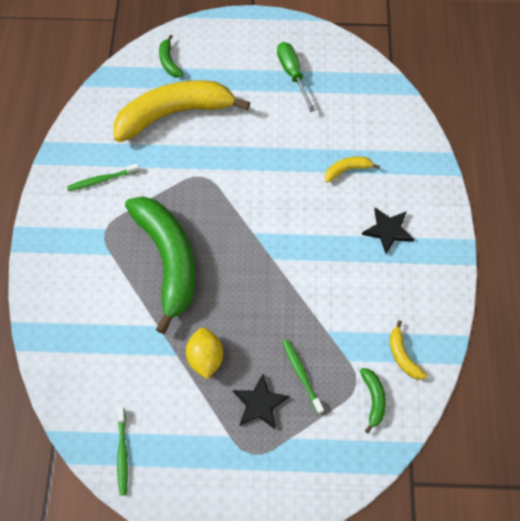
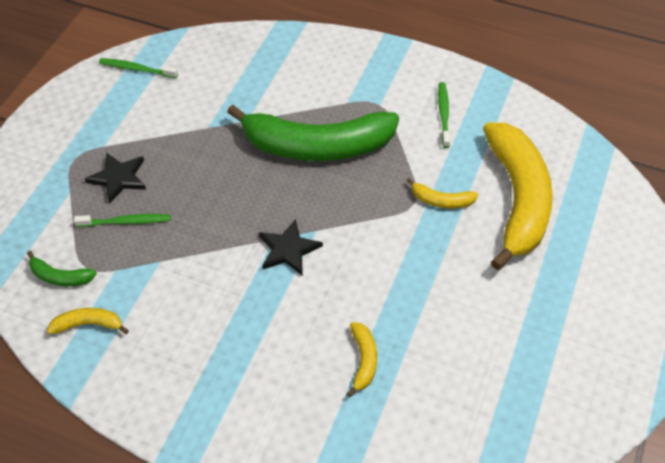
camera: 110 degrees right, 10 degrees down
green banana [159,34,184,77] -> none
yellow lemon [186,328,223,379] -> none
green screwdriver [277,42,315,112] -> none
black star [362,207,414,254] -> black star moved to [259,219,323,276]
none -> yellow banana [406,178,478,209]

